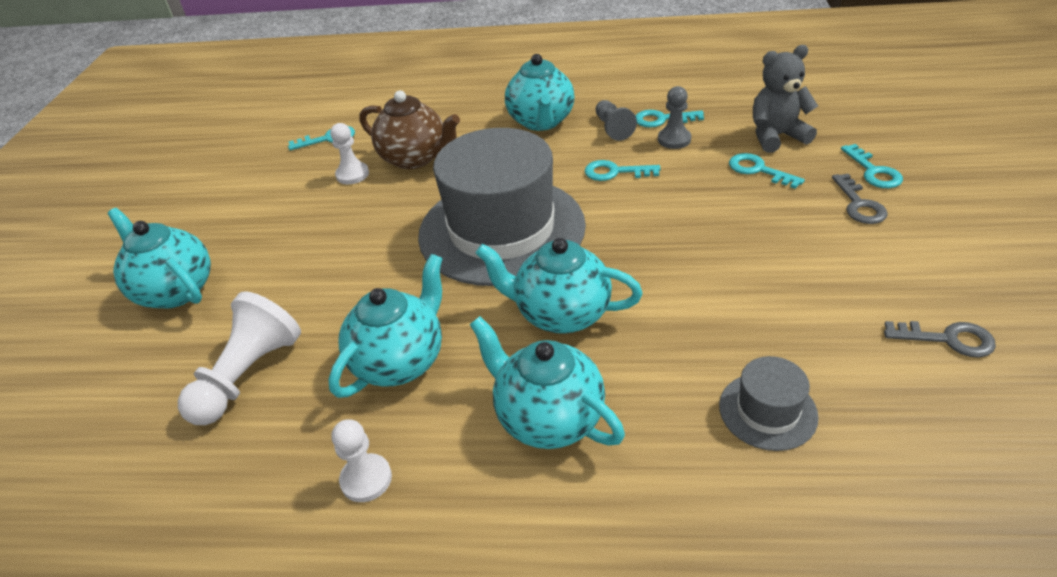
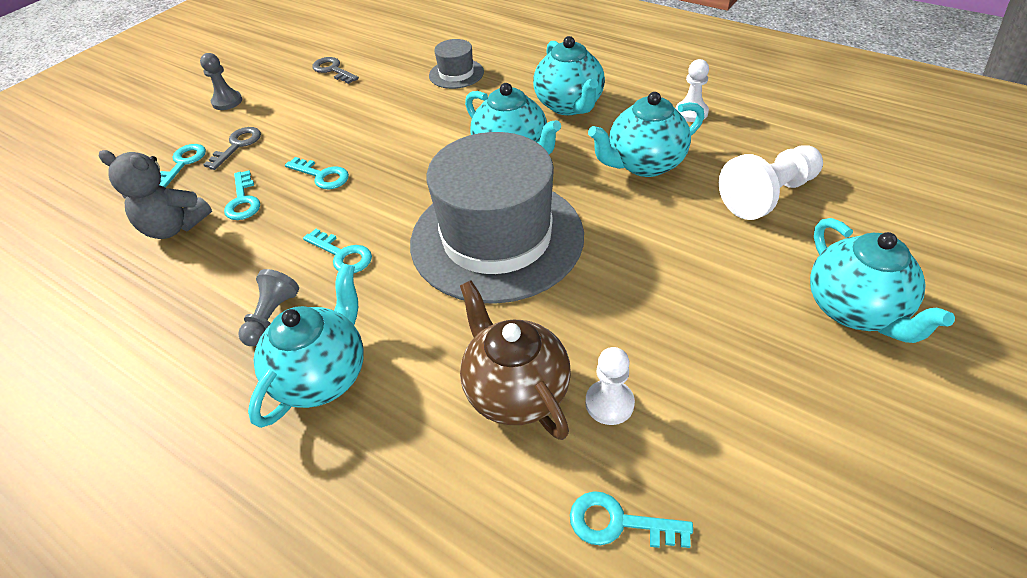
camera: 150 degrees left, 5 degrees up
turquoise key [636,110,704,128] -> turquoise key moved to [285,157,349,189]
grey pawn [658,86,691,149] -> grey pawn moved to [200,53,242,110]

